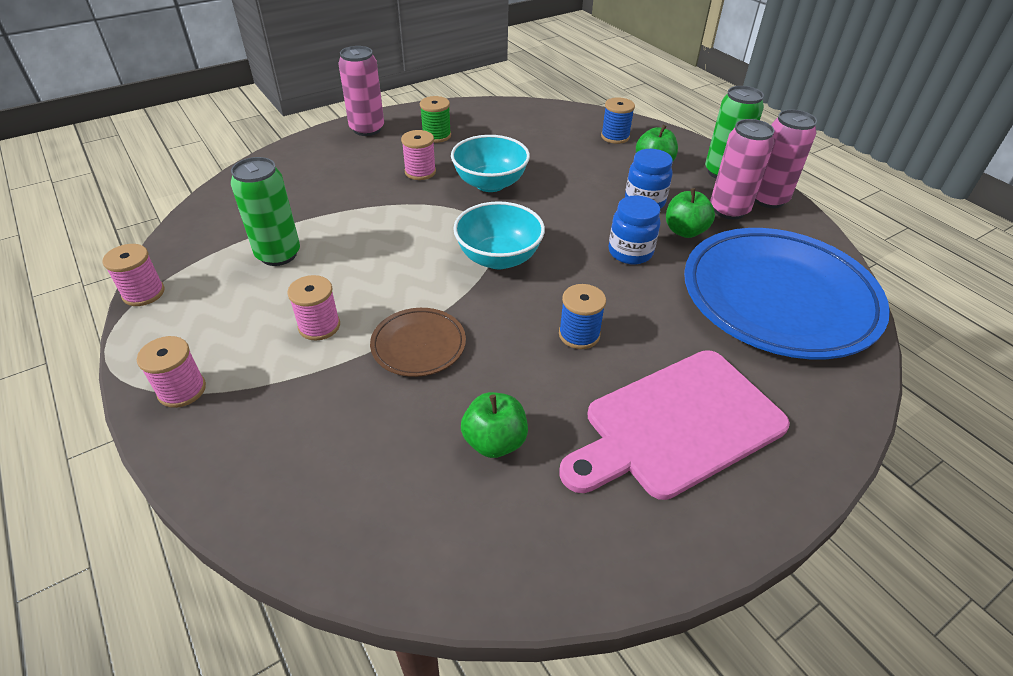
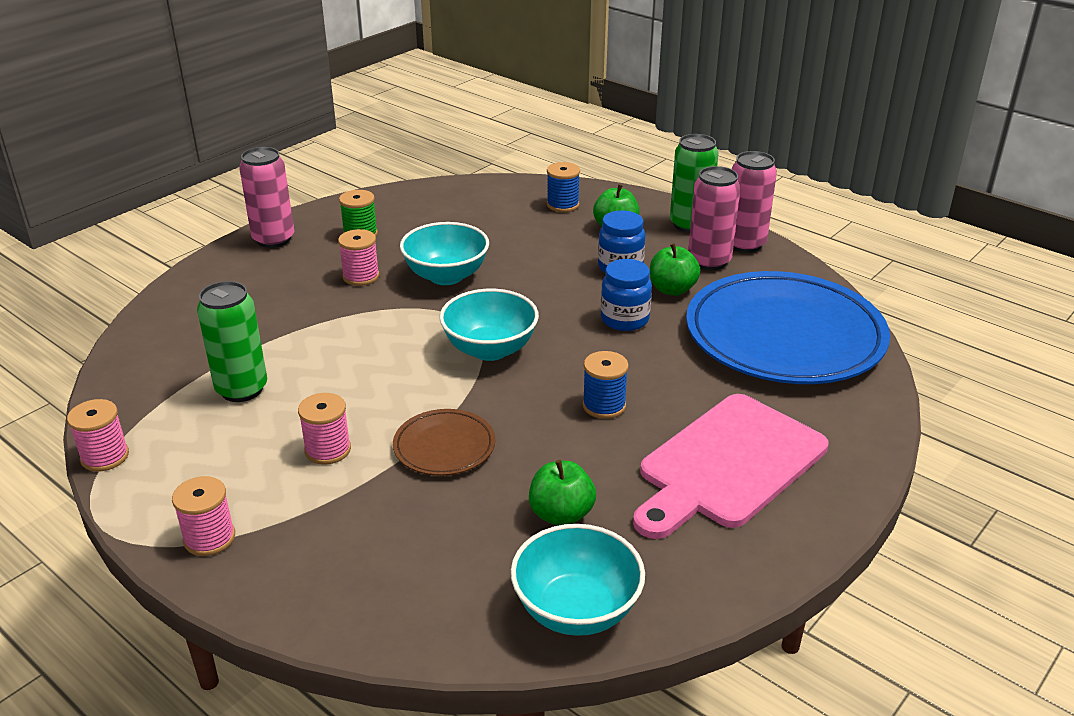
camera: 15 degrees left, 10 degrees down
none -> turquoise bowl [511,524,645,636]

